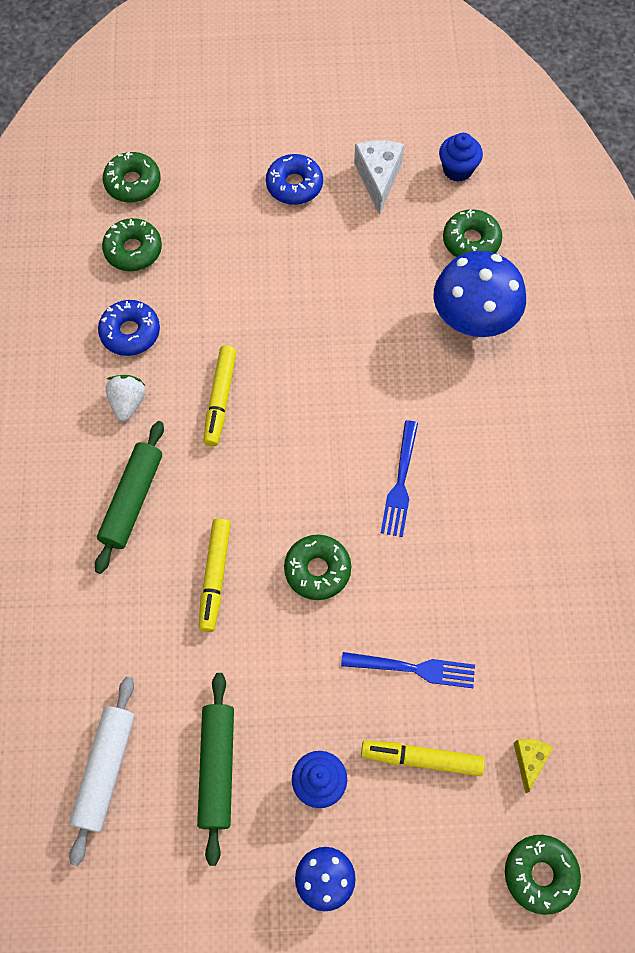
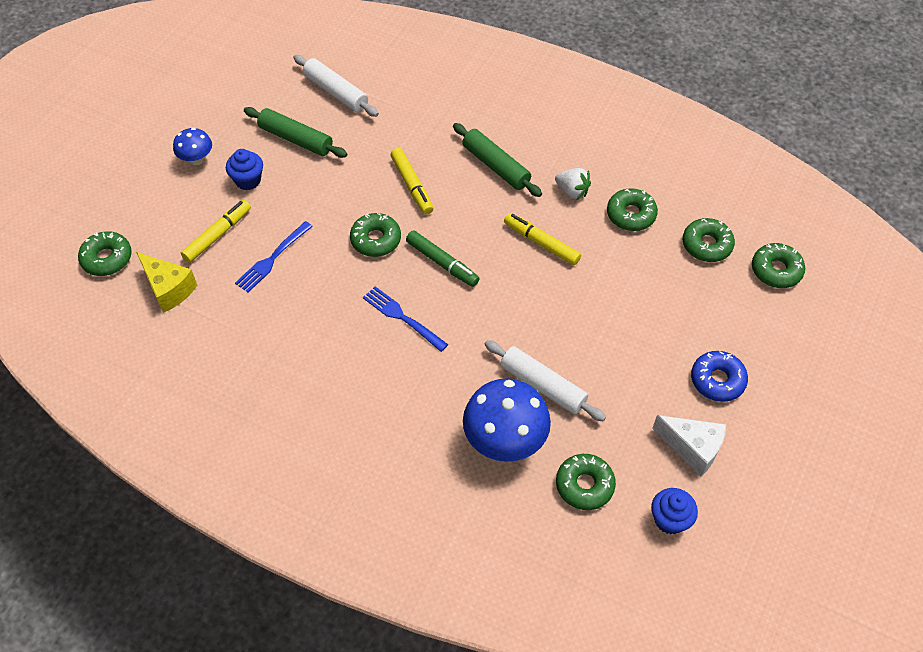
camera: 120 degrees right, 10 degrees down
blue donut [98,300,160,356] -> green donut [607,188,658,231]
yellow marker [199,519,231,632] -> yellow marker turned 150 degrees counterclockwise [390,148,434,215]
yellow cheese [514,739,553,794] -> yellow cheese [136,252,197,313], size x1.68
none -> green marker [406,230,480,287]
none -> white rolling pin [484,340,606,421]

